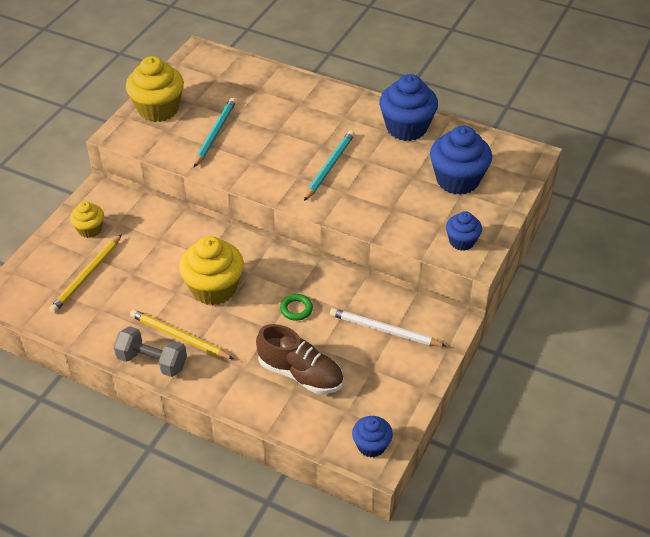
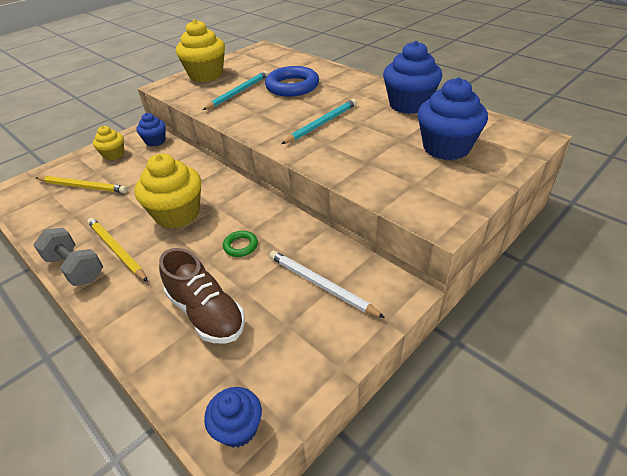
camera: 20 degrees right, 5 degrees down
yellow pencil [49,234,122,313] -> yellow pencil turned 120 degrees counterclockwise [36,176,128,193]
blue cupcake [446,211,482,251] -> blue cupcake moved to [136,113,166,147]
none -> blue ring [265,66,319,97]

